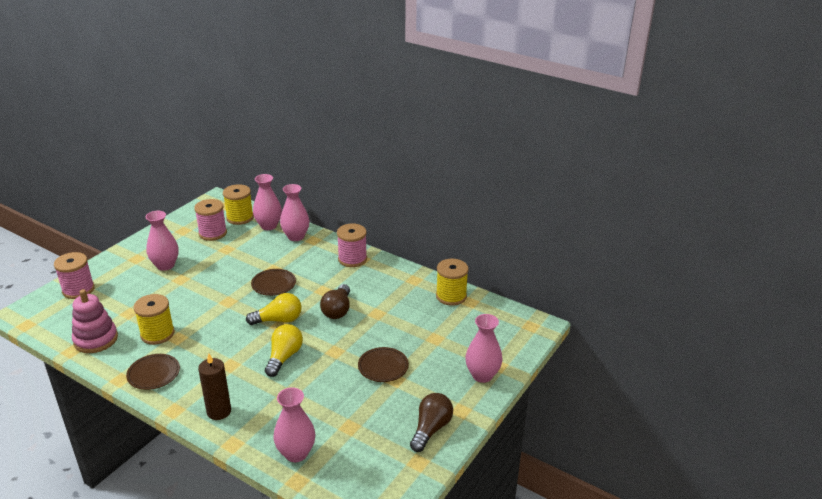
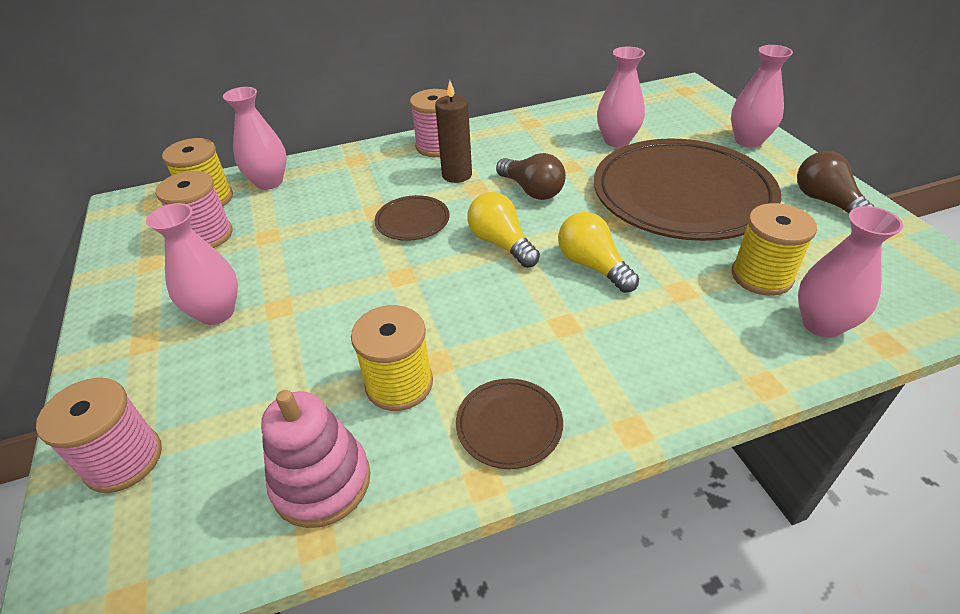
camera: 50 degrees left, 10 degrees up
brown candle [198,354,231,420] -> brown candle moved to [435,80,472,183]
yellow light bulb [246,293,301,325] -> yellow light bulb turned 60 degrees counterclockwise [467,192,540,268]
pink vase [280,184,310,241] -> pink vase moved to [597,46,645,147]
brown plate [358,347,409,382] -> brown plate [594,138,781,241], size x2.42
yellow spool [436,259,469,306] -> yellow spool moved to [731,203,817,296]

